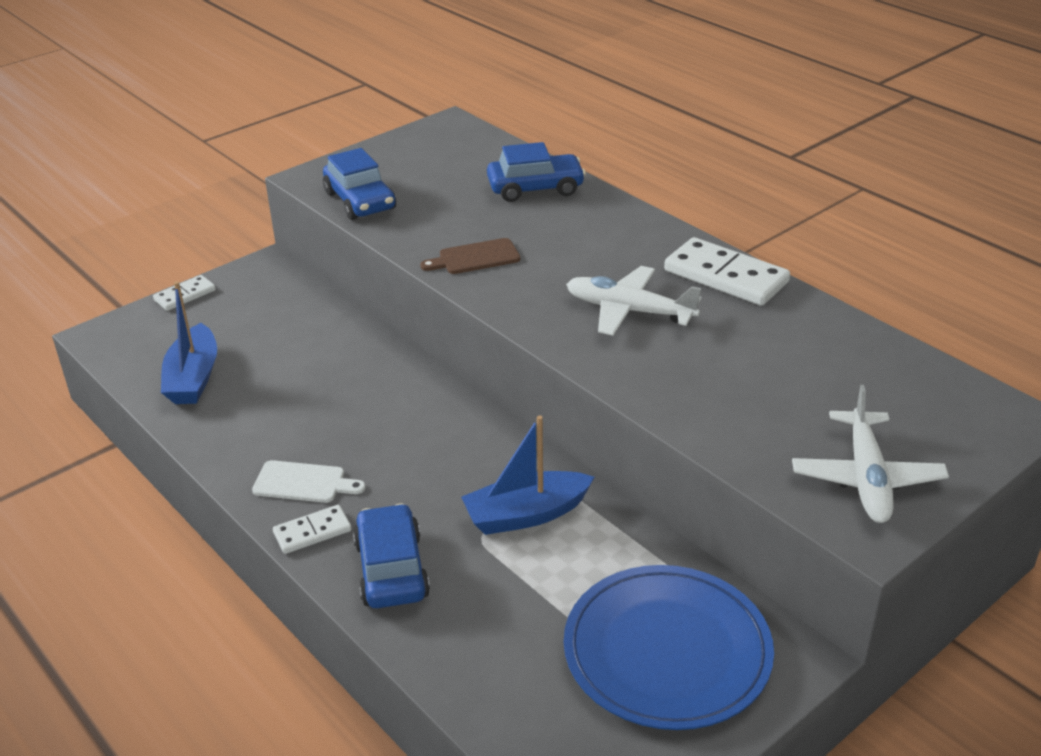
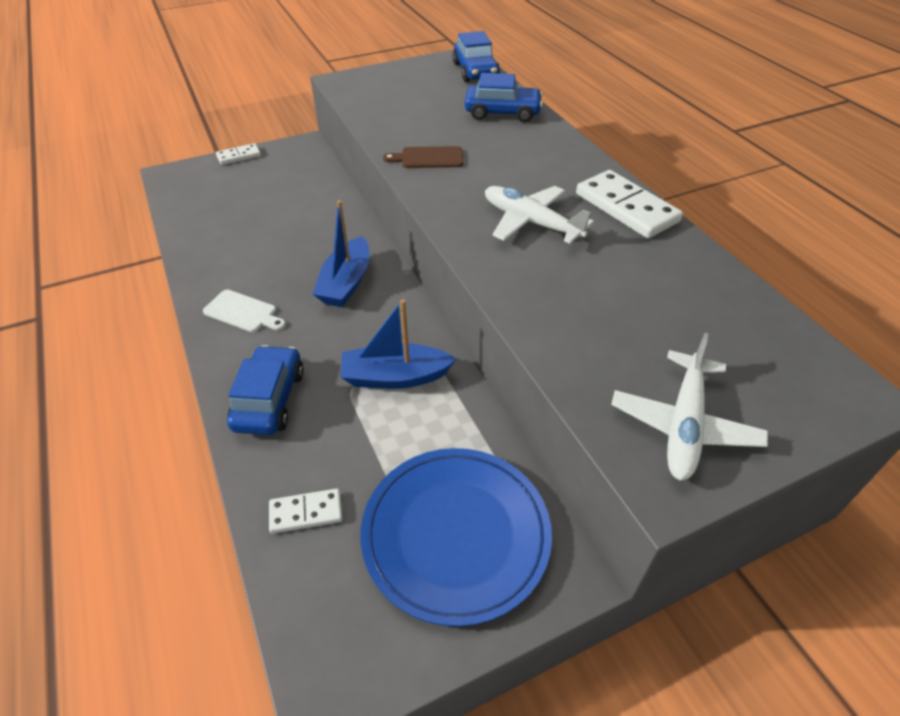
camera: 15 degrees right, 10 degrees up
blue boat [161,281,217,404] -> blue boat moved to [313,200,369,307]
white domino [273,505,351,554] -> white domino moved to [269,488,342,534]
blue car [323,148,396,220] -> blue car moved to [452,31,500,82]

